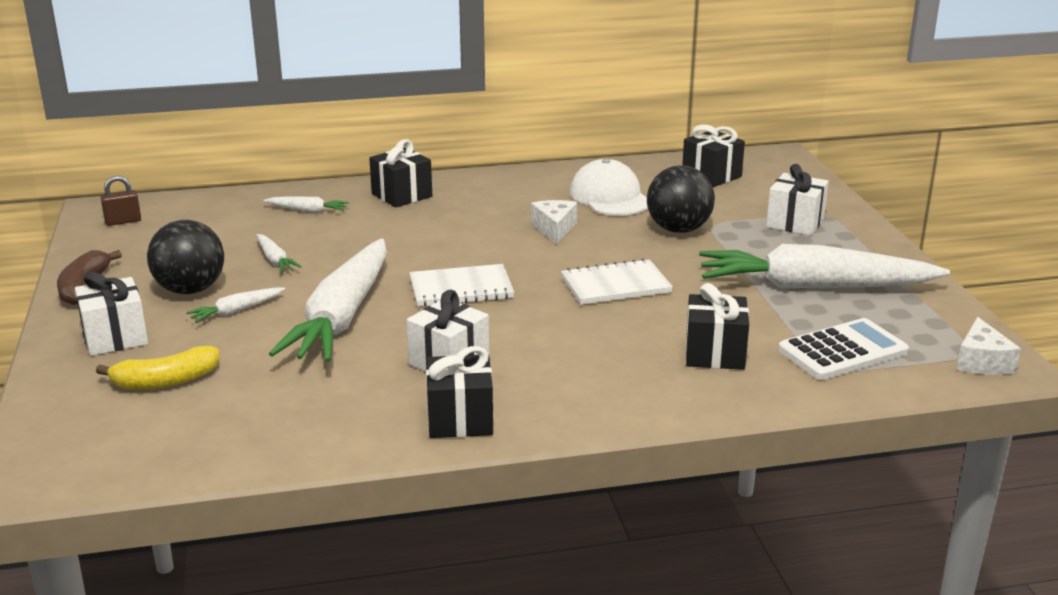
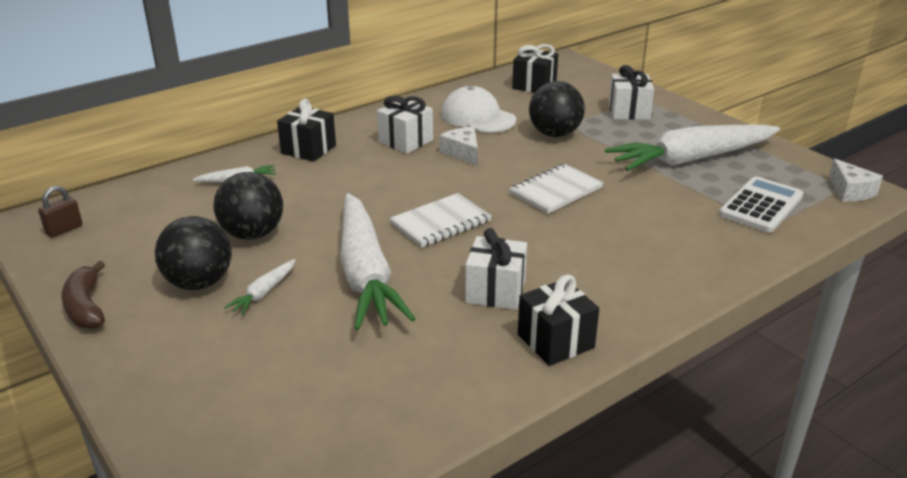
camera: 25 degrees left, 5 degrees up
white gift [75,272,148,356] -> white gift moved to [377,96,433,154]
yellow banana [96,346,219,390] -> none
white carrot [256,234,302,273] -> black ball [213,172,283,240]
black gift [685,283,749,370] -> none

